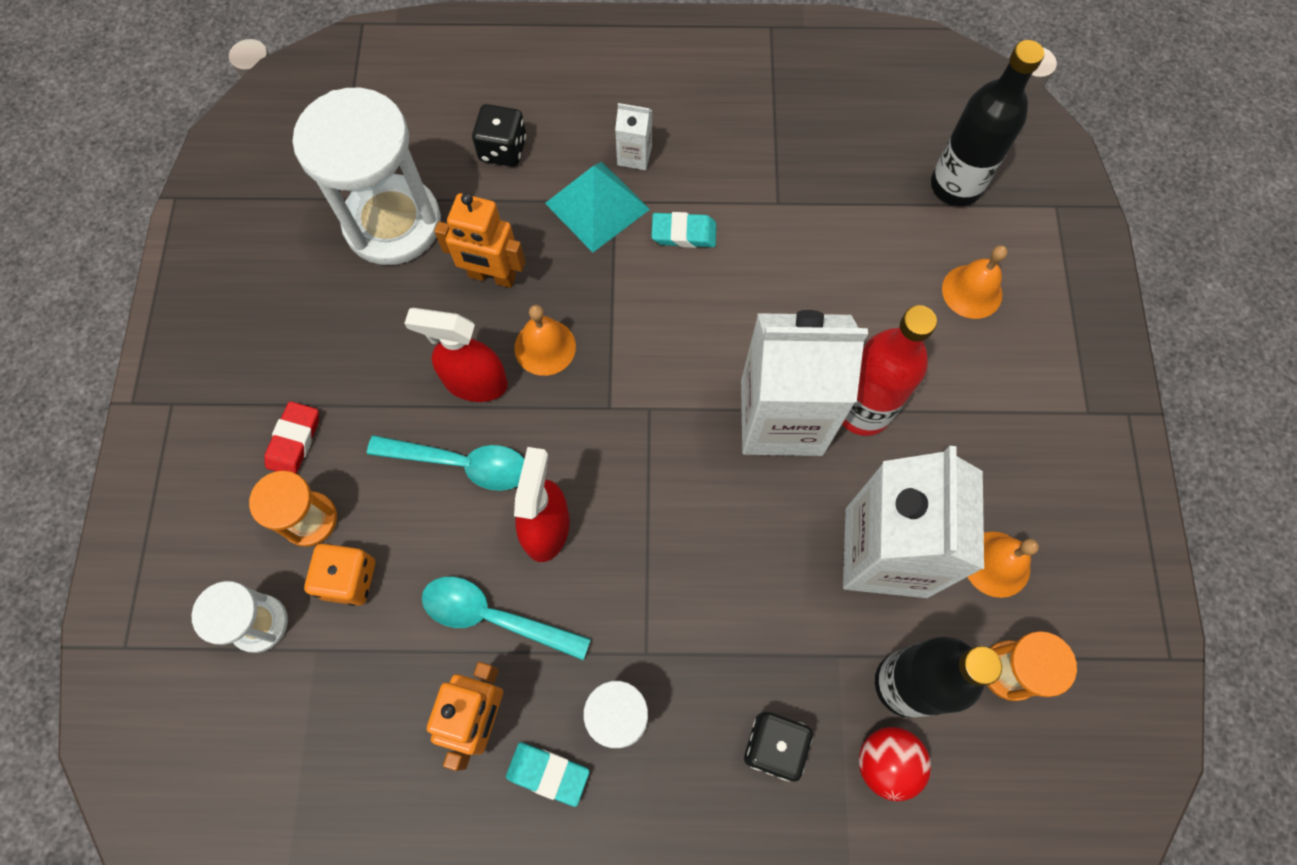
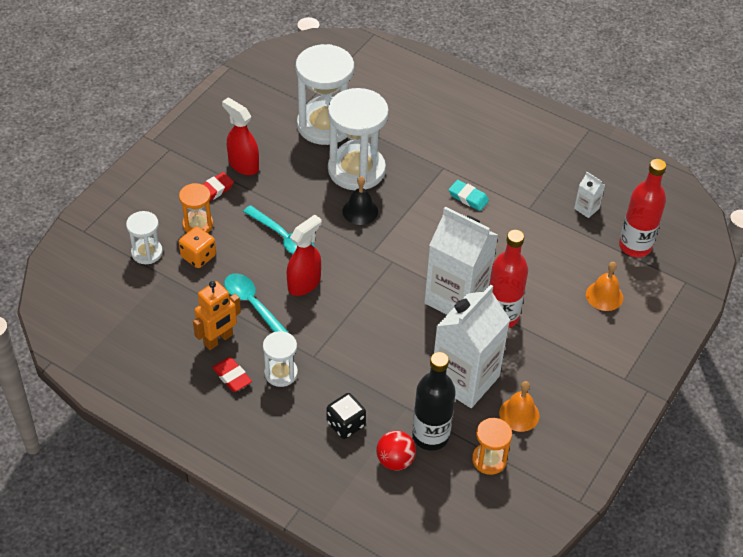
camera: 30 degrees right, 20 degrees down
red spray bottle [404,308,508,402] -> red spray bottle moved to [222,97,259,175]
orange robot [434,193,525,288] -> white hourglass [328,88,389,190]
black dice [472,104,526,167] -> none
turquoise eraser [506,742,589,807] -> red eraser [212,357,252,392]
orange bell [514,305,576,376] -> black bell [342,176,378,225]
turquoise pyramid [545,162,650,253] -> none
white carton [615,103,652,170] -> white carton moved to [574,172,605,218]
black bottle [931,40,1044,206] -> red bottle [619,159,666,257]

